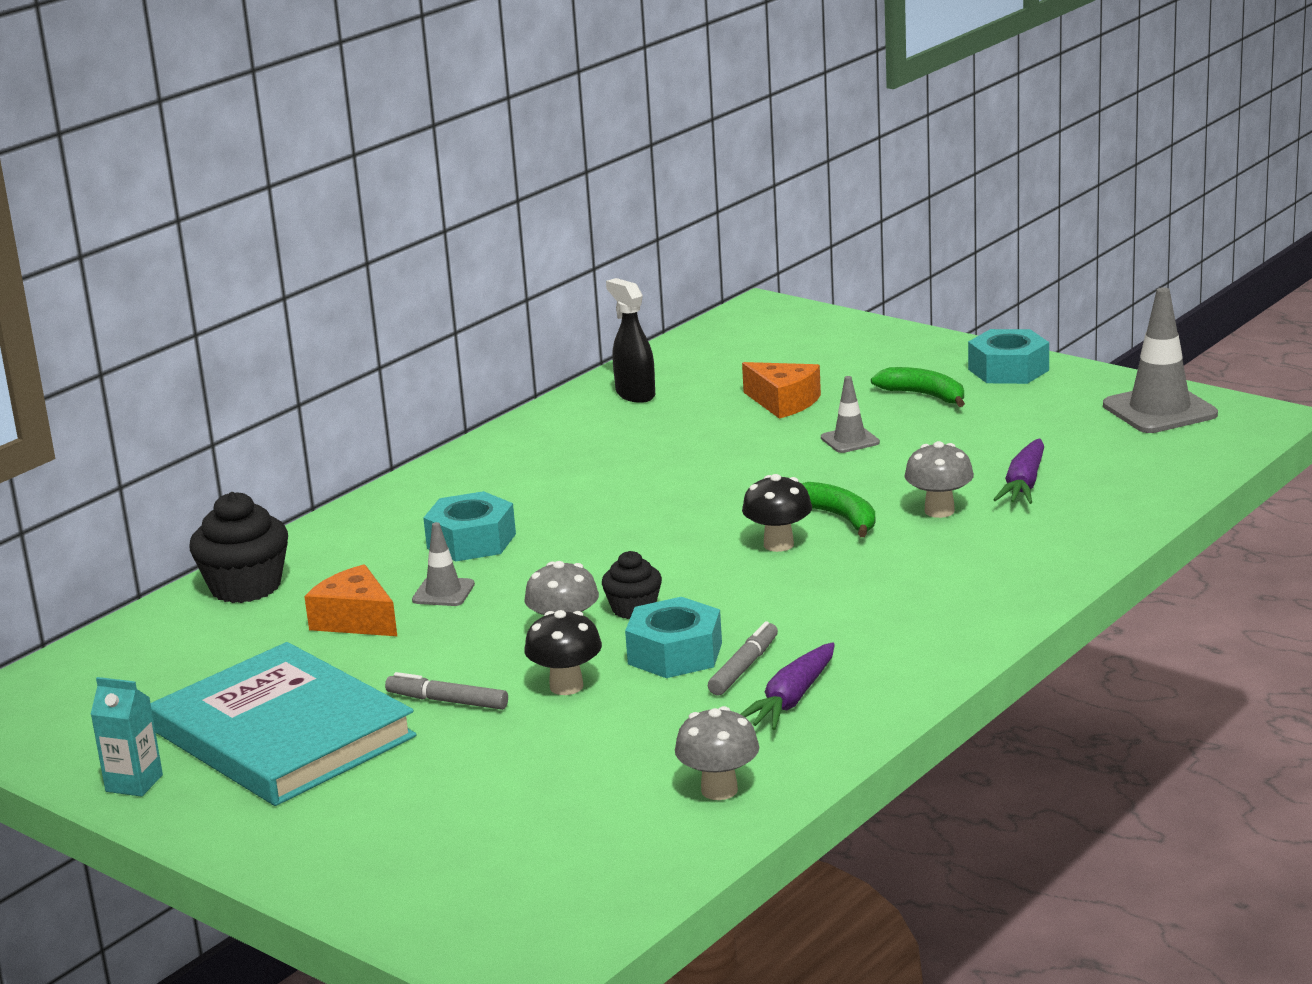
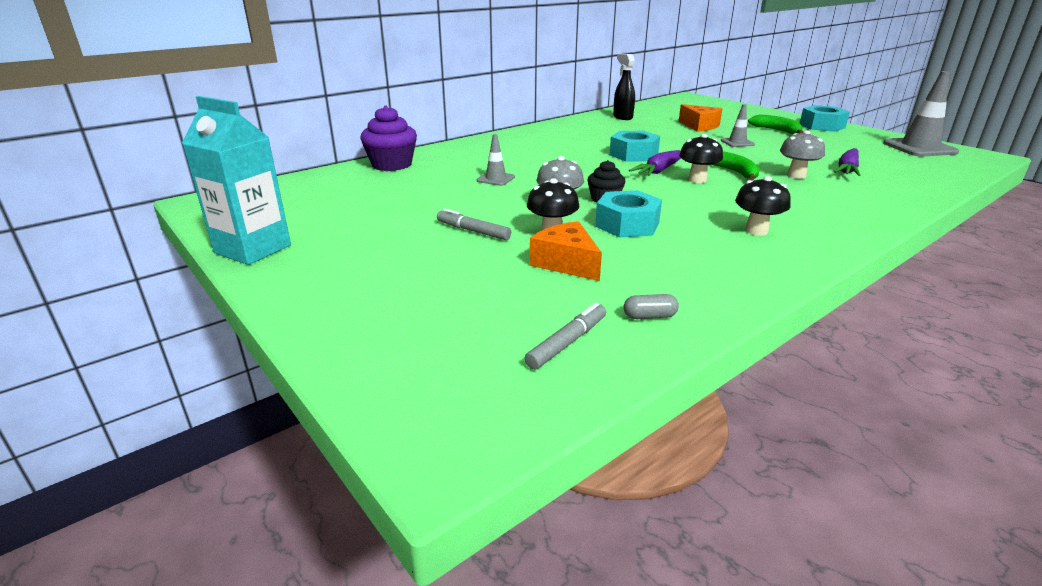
camera: 10 degrees right, 5 degrees up
turquoise carton [91,677,163,797] -> turquoise carton [182,96,291,265], size x1.84
turquoise book [151,642,416,806] -> none
black cupcake [189,492,288,603] -> purple cupcake [360,105,417,171]
orange cheese [304,564,397,636] -> orange cheese moved to [530,221,602,281]
turquoise nut [423,491,516,561] -> turquoise nut moved to [609,131,660,162]
grey mushroom [675,706,759,800] -> grey capsule [624,294,679,319]
grey marker [708,621,778,695] -> grey marker moved to [524,303,606,370]
purple carrot [741,642,835,730] -> purple carrot moved to [629,150,681,176]
none -> black mushroom [735,176,791,235]

